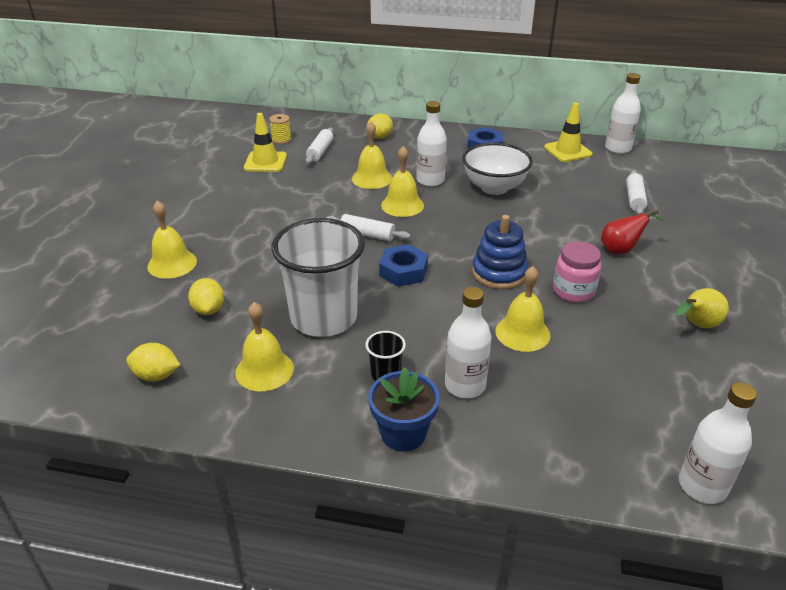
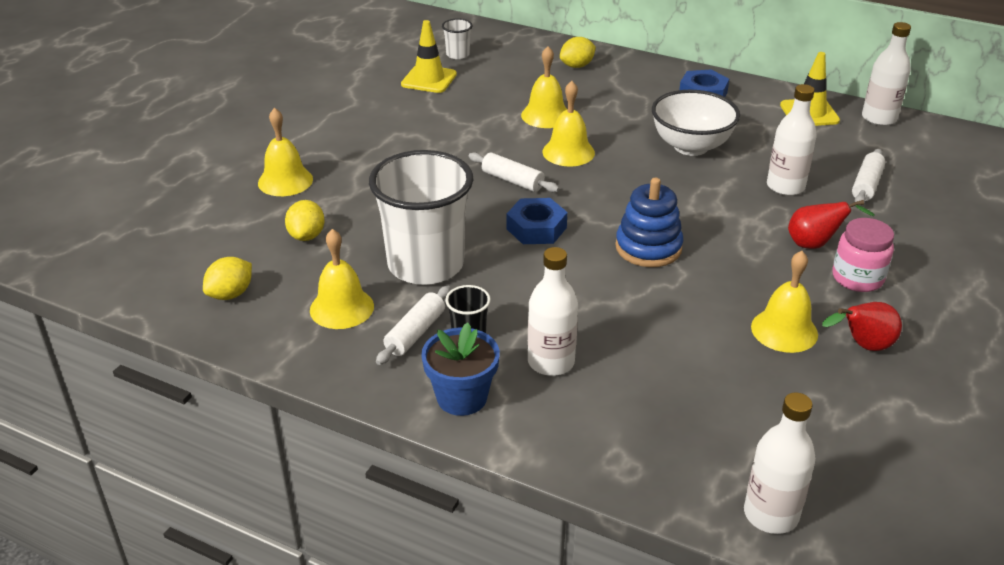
camera: 15 degrees right, 0 degrees up
yellow lemon [126,343,180,382] -> yellow lemon turned 75 degrees counterclockwise [203,257,252,300]
yellow spool [269,114,292,144] -> white cup [442,19,473,59]
white rolling pin [306,127,333,164] -> white rolling pin moved to [376,286,451,365]
white bottle [416,101,447,187] -> white bottle moved to [767,84,817,196]
yellow bell [495,266,550,352] -> yellow bell moved to [751,251,818,353]
pink jar [553,241,601,303] -> pink jar moved to [832,218,894,292]
yellow pear [675,288,729,328] -> red pear [822,302,902,351]

